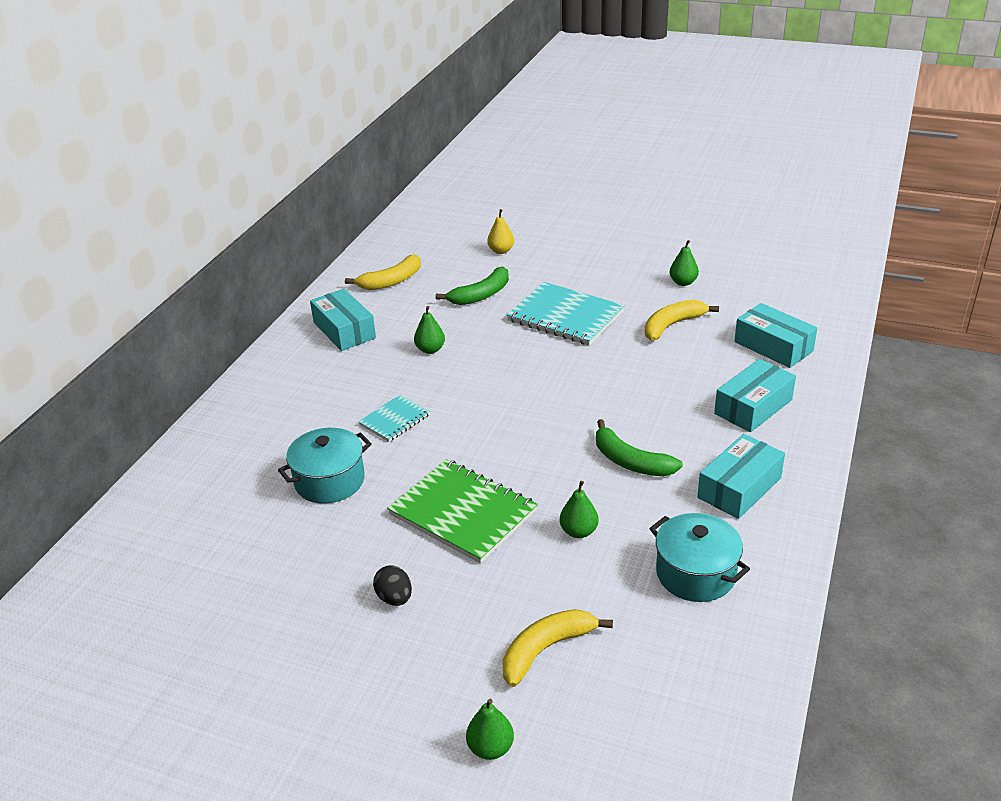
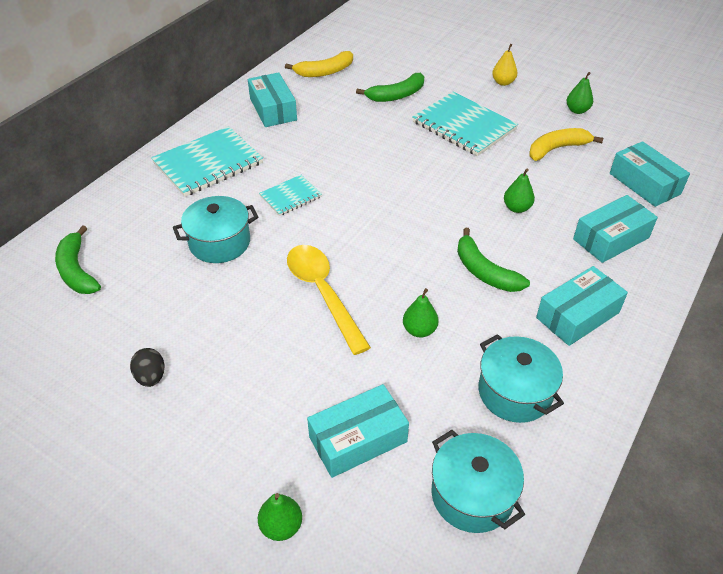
camera: 10 degrees right, 10 degrees up
black egg [373,565,412,606] -> black egg moved to [130,348,165,387]
green notebook [387,459,538,564] -> yellow spoon [287,245,371,355]
green pear [414,306,445,354] -> green pear moved to [504,168,535,213]
yellow pear [487,209,514,254] -> yellow pear moved to [492,44,517,86]
yellow banana [502,609,613,687] -> turquoise box [307,384,409,478]
none -> green banana [55,225,101,294]
none -> turquoise notebook [151,126,263,197]
none -> turquoise pot [431,430,525,533]

